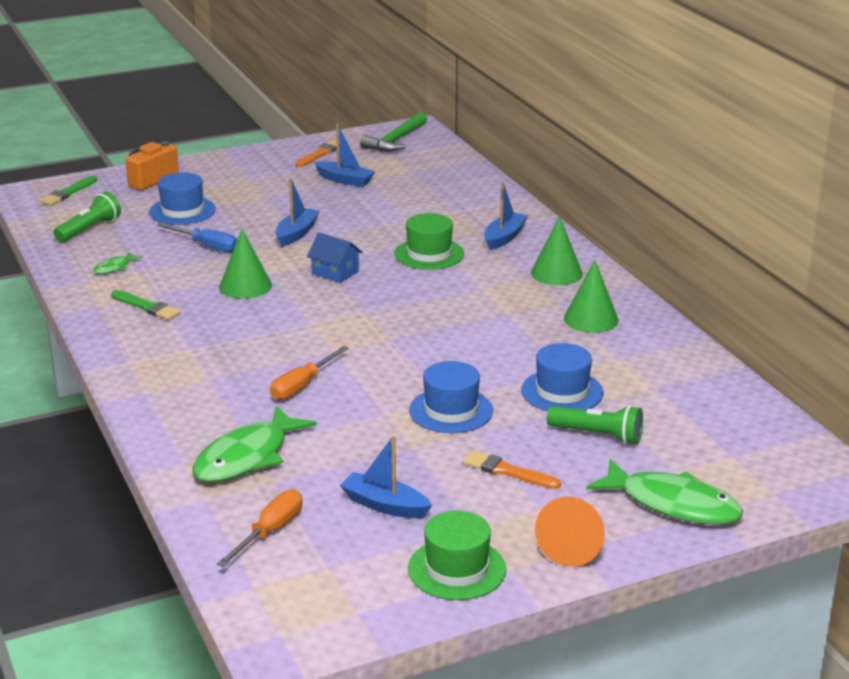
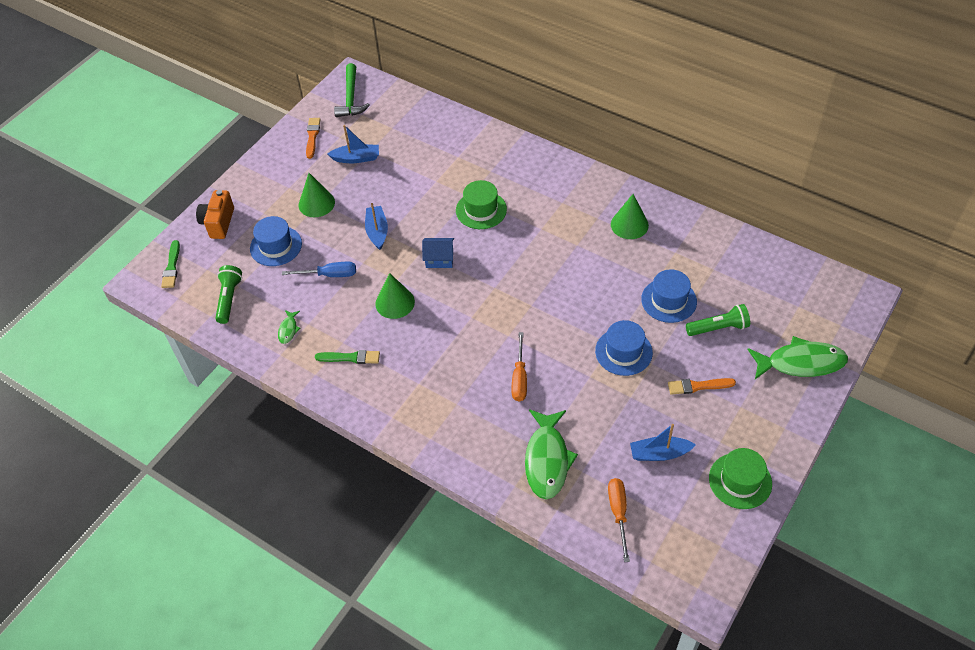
camera: 30 degrees left, 25 degrees up
blue boat [484,182,528,250] -> none
green cone [531,216,583,285] -> green cone moved to [299,173,335,217]
orange cone [535,497,605,567] -> none

